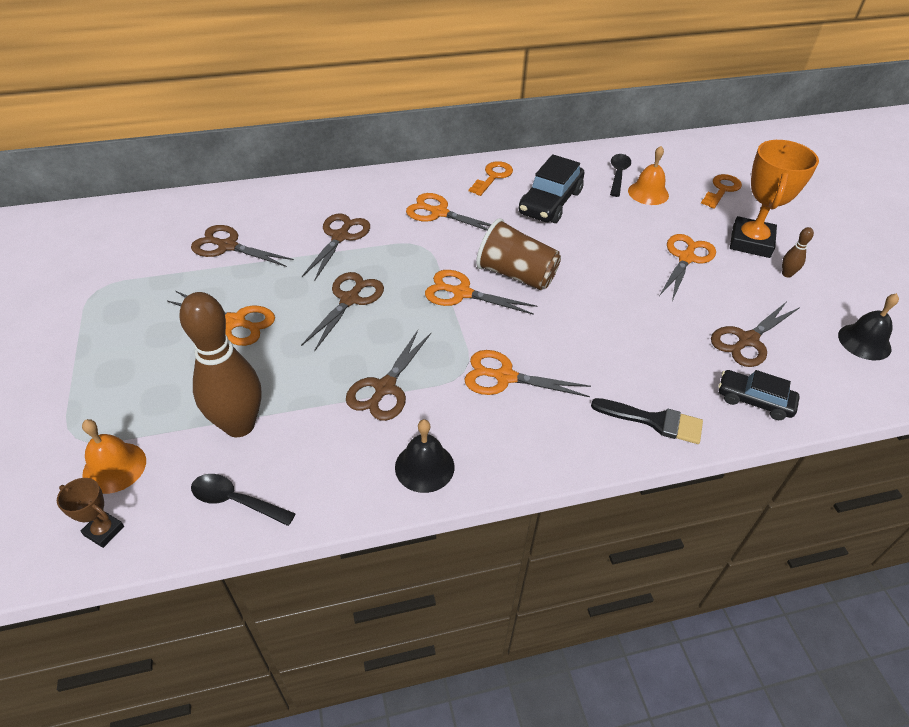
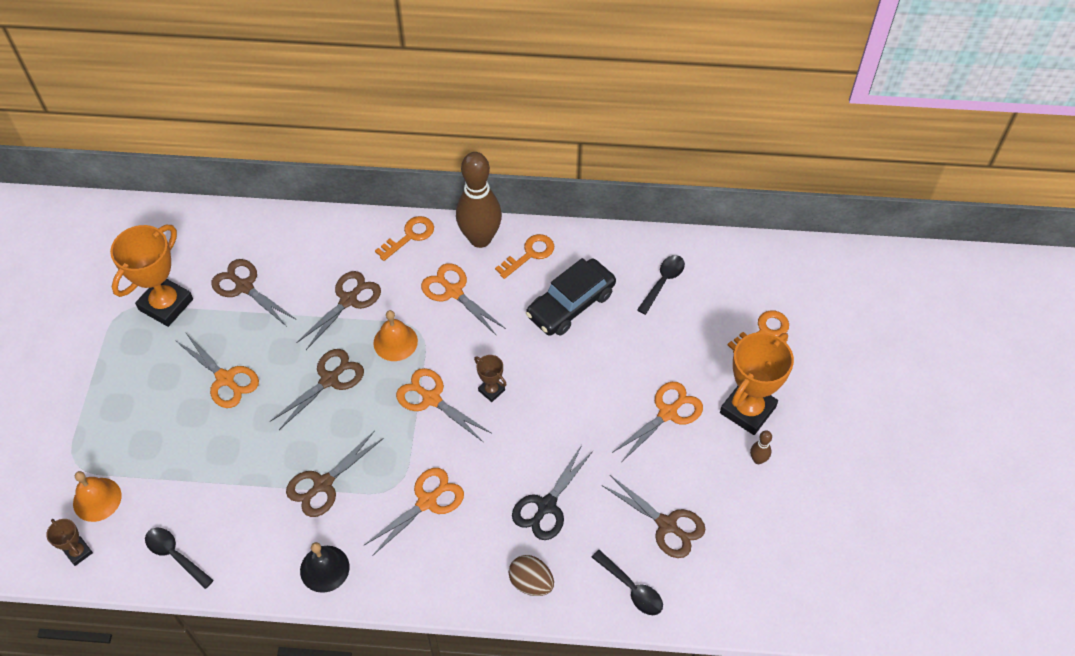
camera: 20 degrees right, 10 degrees up
brown bowling pin [180,292,262,437] -> brown bowling pin moved to [456,152,502,248]
orange scissors [464,350,591,397] -> orange scissors turned 105 degrees clockwise [363,468,464,556]
brown cup [476,218,561,290] -> brown trophy [474,355,507,402]
black brush [591,398,703,444] -> brown egg [509,555,554,596]
orange bell [628,146,669,205] -> orange bell moved to [373,310,418,361]
brown scissors [711,302,800,367] -> brown scissors turned 120 degrees counterclockwise [601,475,705,558]
black car [718,370,800,420] -> black spoon [592,550,663,615]
black bell [838,293,899,360] -> none
none -> orange trophy [110,225,193,327]
none -> orange key [375,216,434,261]
none -> black scissors [512,445,593,540]

